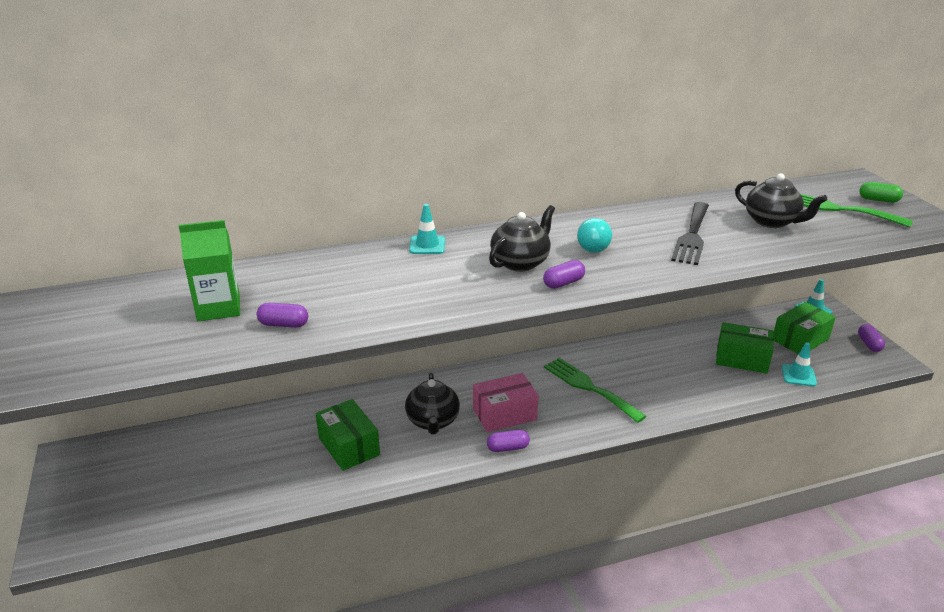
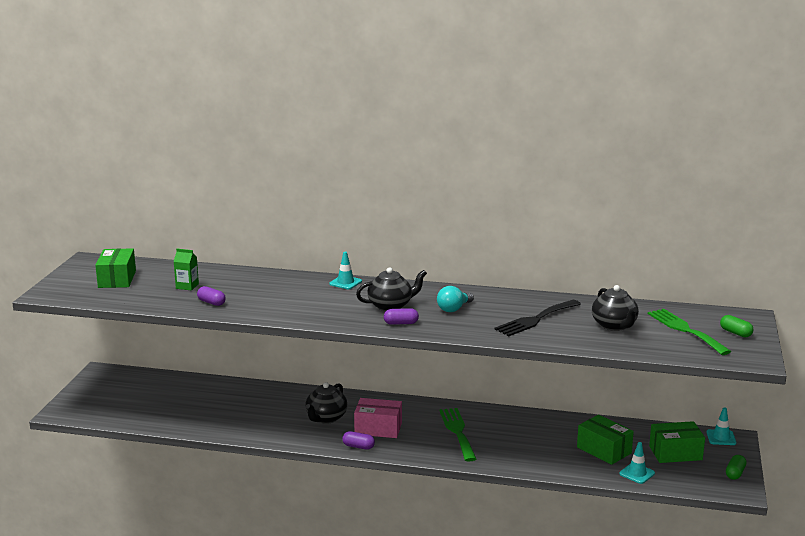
camera: 30 degrees right, 10 degrees down
green carton [179,220,240,321] -> green carton [173,249,199,291], size x0.64
green box [315,399,380,471] -> green box moved to [95,248,136,288]
purple capsule [858,324,885,352] -> green capsule [726,455,746,480]

